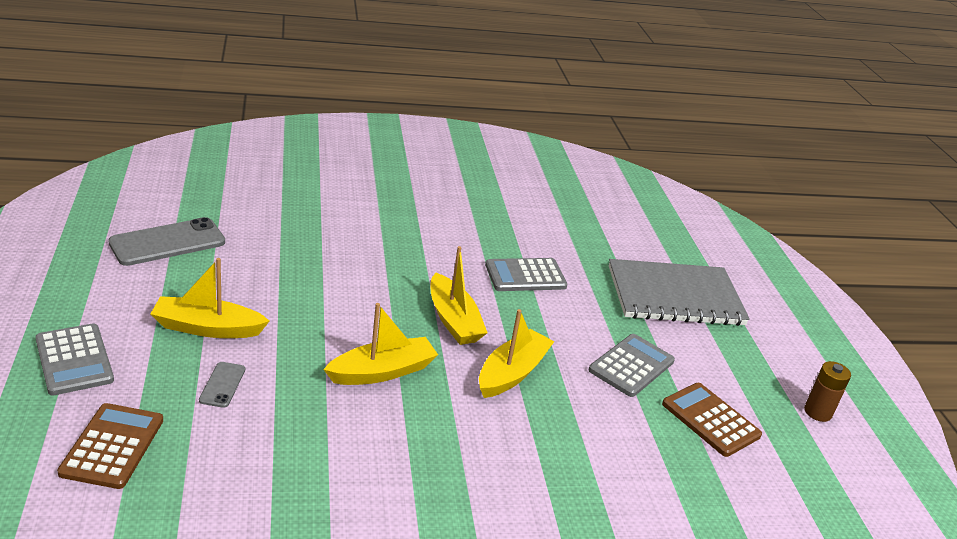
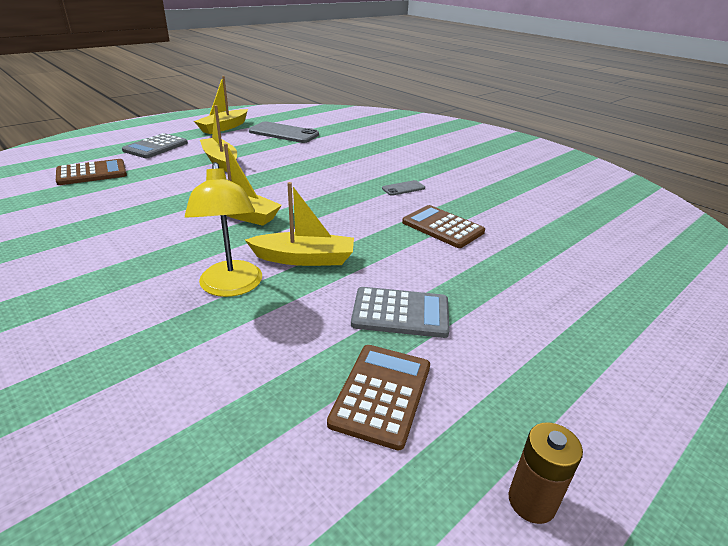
camera: 60 degrees right, 0 degrees up
grey phone [199,362,245,408] -> grey phone moved to [382,180,425,196]
yellow boat [431,246,487,345] -> yellow boat moved to [194,76,248,134]
grey calculator [485,258,568,291] -> brown calculator [402,205,485,248]
grey notebook [609,259,750,326] -> none
none -> yellow lamp [185,162,262,297]

